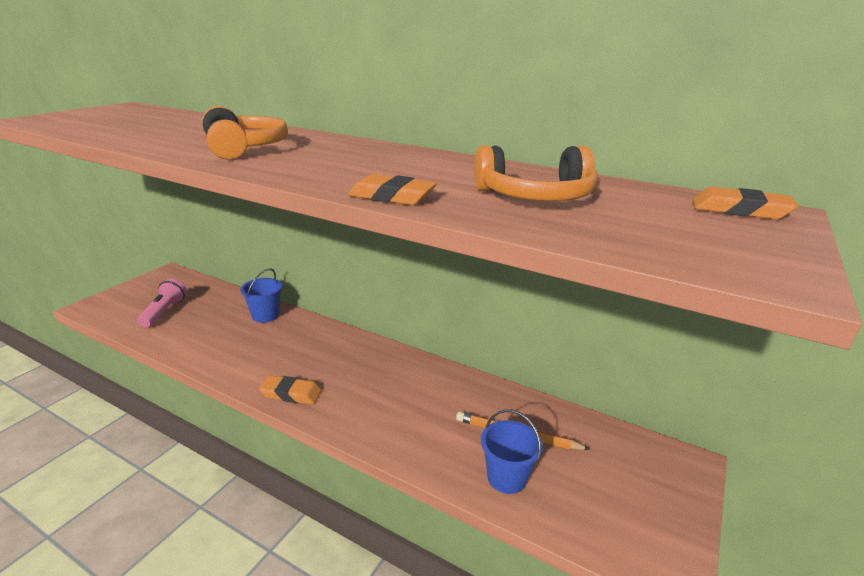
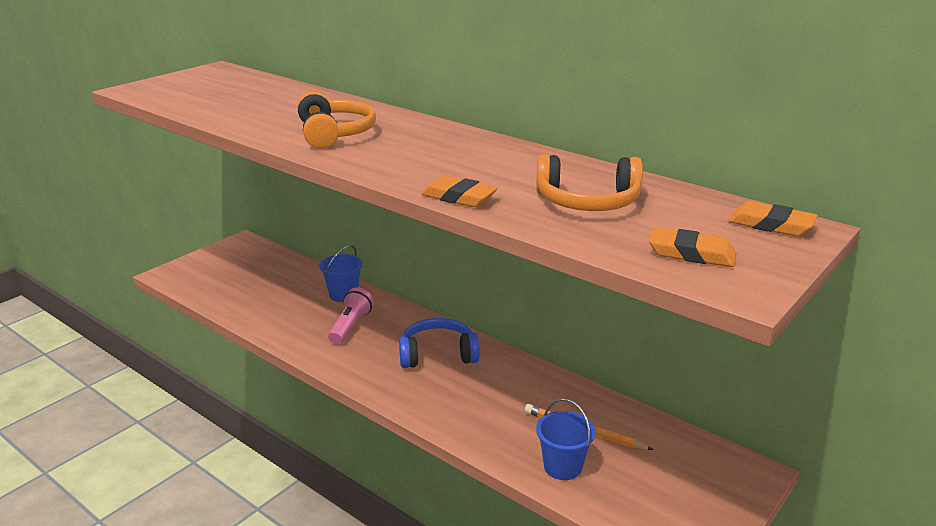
camera: 10 degrees right, 0 degrees up
pink flashlight [137,278,187,327] -> pink flashlight moved to [328,287,374,344]
orange eraser [259,375,322,404] -> orange eraser moved to [648,227,736,267]
none -> blue headphones [399,318,480,368]

